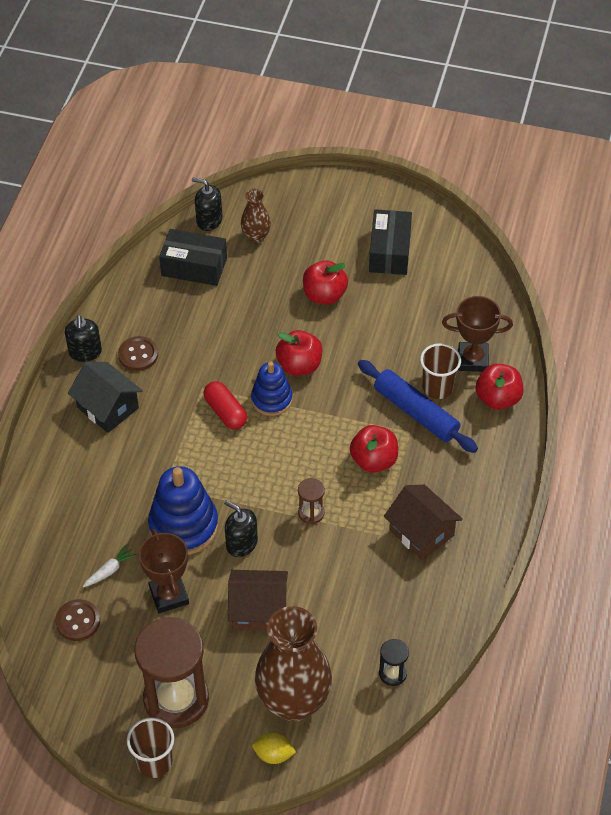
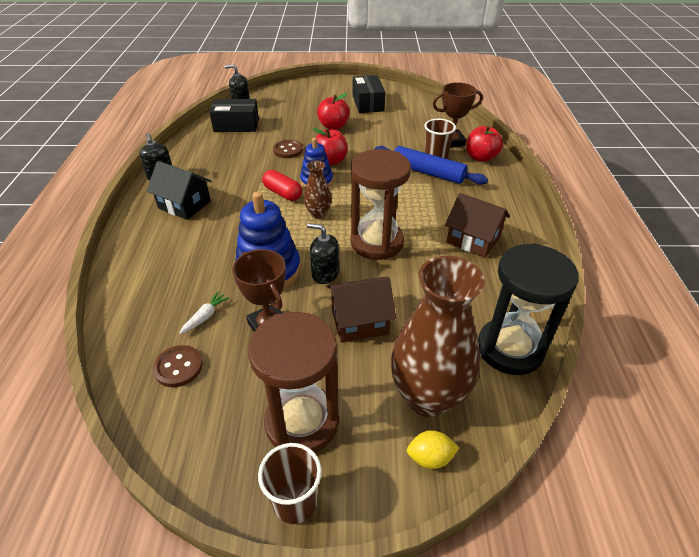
camera: 15 degrees left, 10 degrees down
brown button [118,336,158,371] -> brown button moved to [273,140,303,158]
brown vase [241,189,271,244] -> brown vase moved to [304,161,332,219]
brown hourglass [298,478,325,525] -> brown hourglass [351,149,411,260], size x2.31
red apple [350,425,398,473] -> none
black hourglass [379,639,409,686] -> black hourglass [478,243,579,375], size x2.31

